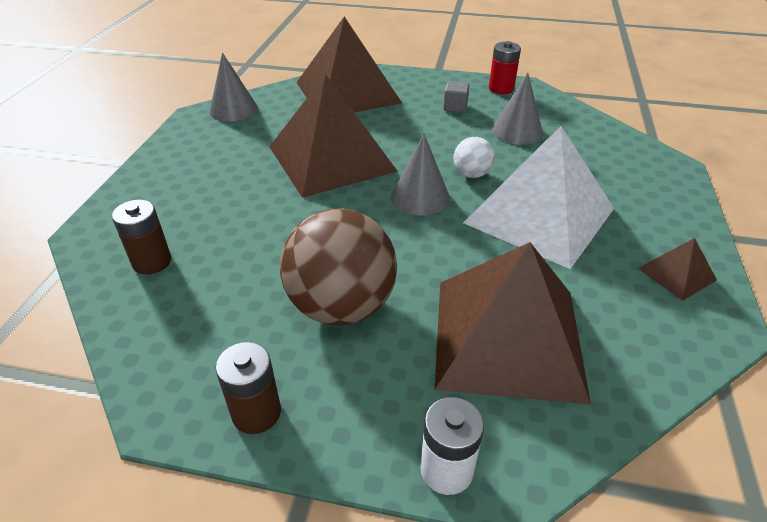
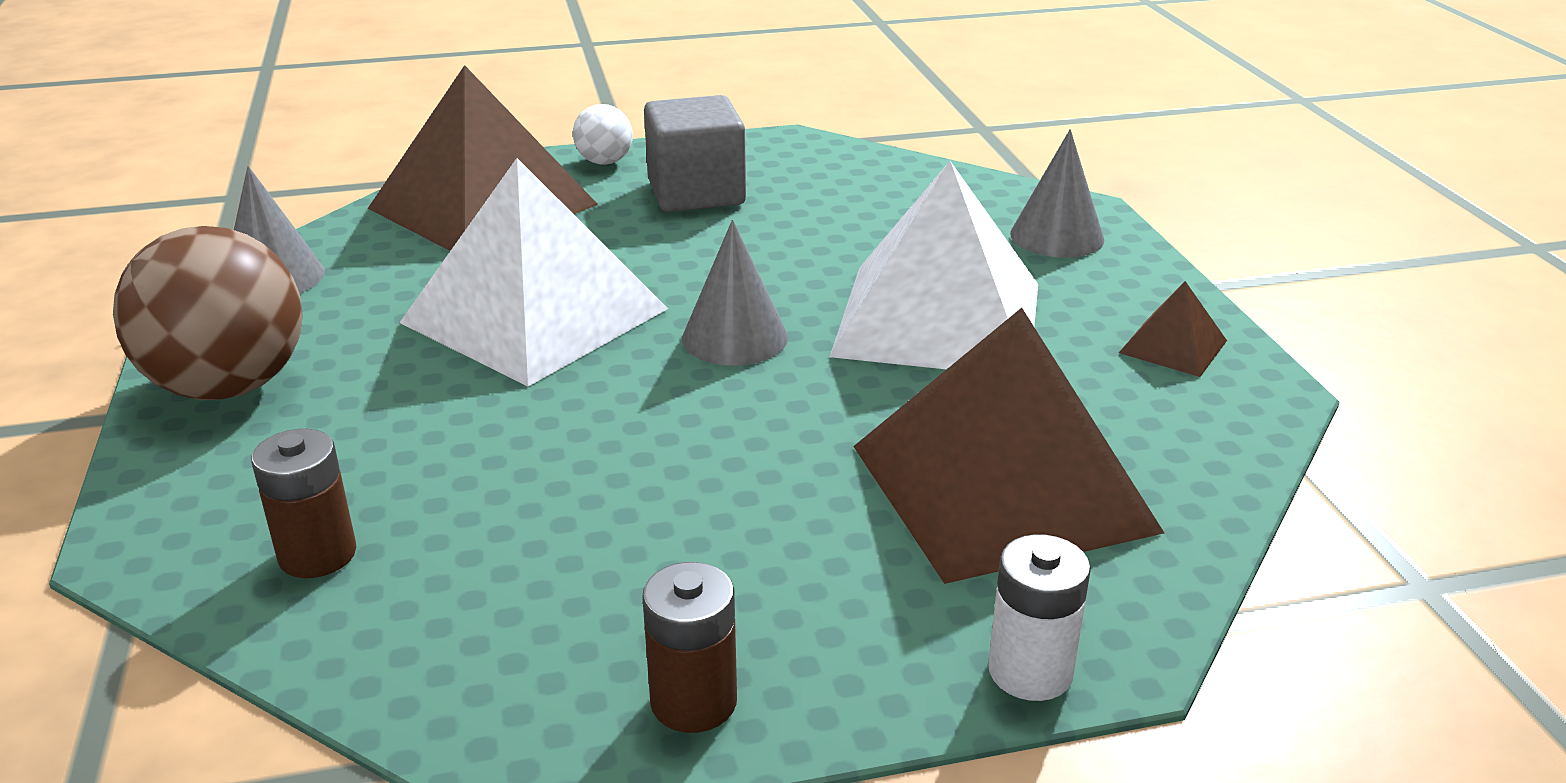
camera: 25 degrees left, 10 degrees down
brown pyramid [269,74,397,198] -> white pyramid [399,158,668,386]
brown ball [280,209,397,326] -> brown ball moved to [113,226,302,400]
grey cube [443,81,469,113] -> grey cube [644,95,746,212], size x2.10
white ball [454,137,495,178] -> white ball moved to [573,104,633,165]
red battery [489,41,521,94] -> none
grey cone [492,73,543,145] -> grey cone moved to [1010,129,1104,258]

